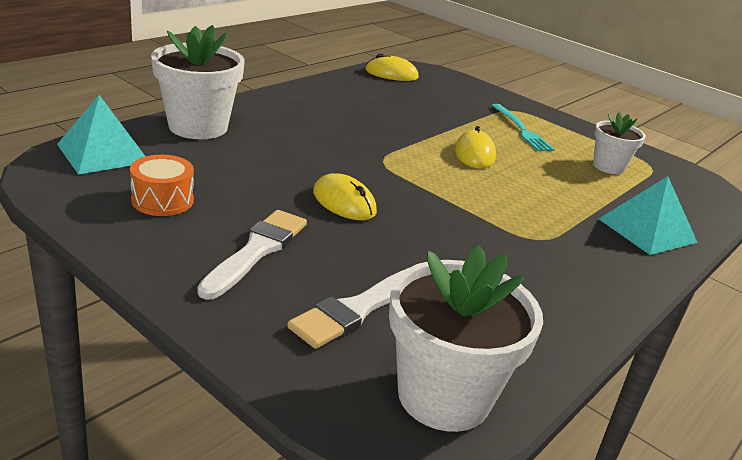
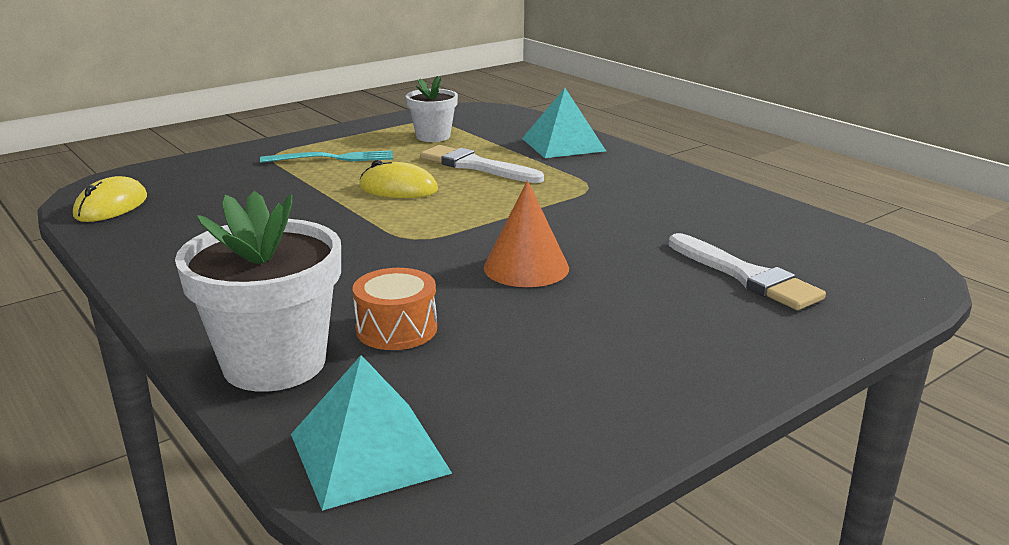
camera: 75 degrees left, 5 degrees down
orange drum [130,155,194,216] -> orange drum moved to [353,268,437,350]
white brush [197,210,307,300] -> white brush moved to [420,145,544,183]
yellow mouse [313,173,377,220] -> orange cone [484,180,569,287]
white flower pot [389,245,543,432] -> none

